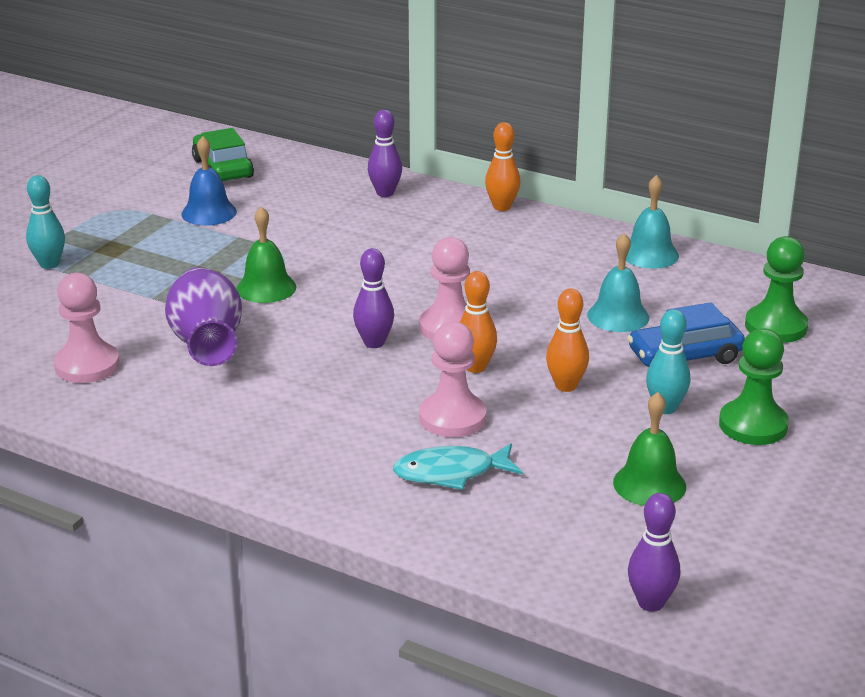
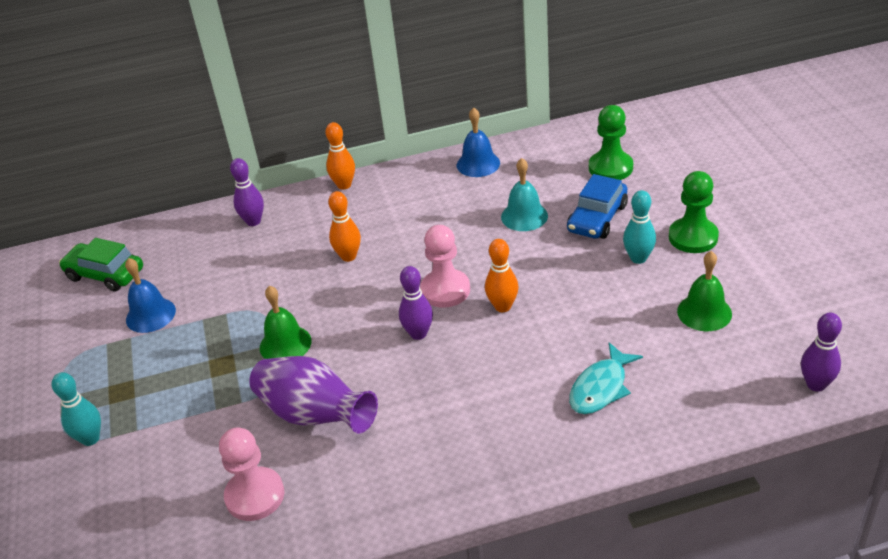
camera: 40 degrees left, 10 degrees up
pink pawn [419,321,487,437] -> none
orange bowling pin [546,289,589,392] -> orange bowling pin moved to [328,191,361,262]
turquoise bell [626,175,679,269] -> blue bell [457,107,500,177]

